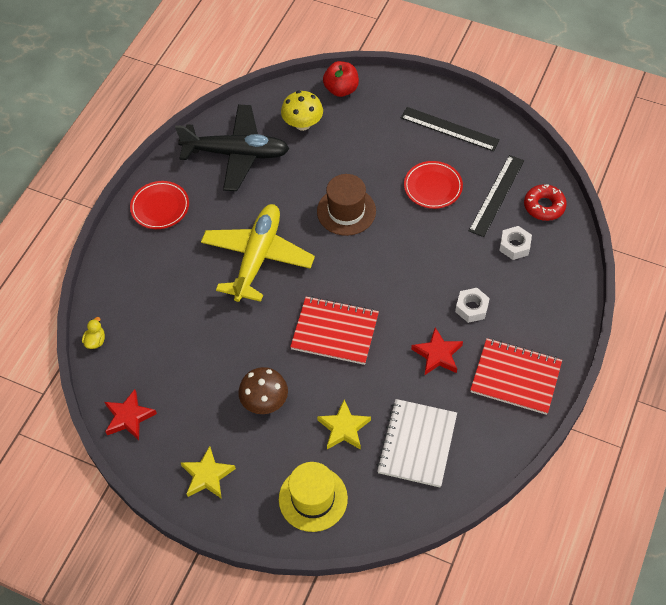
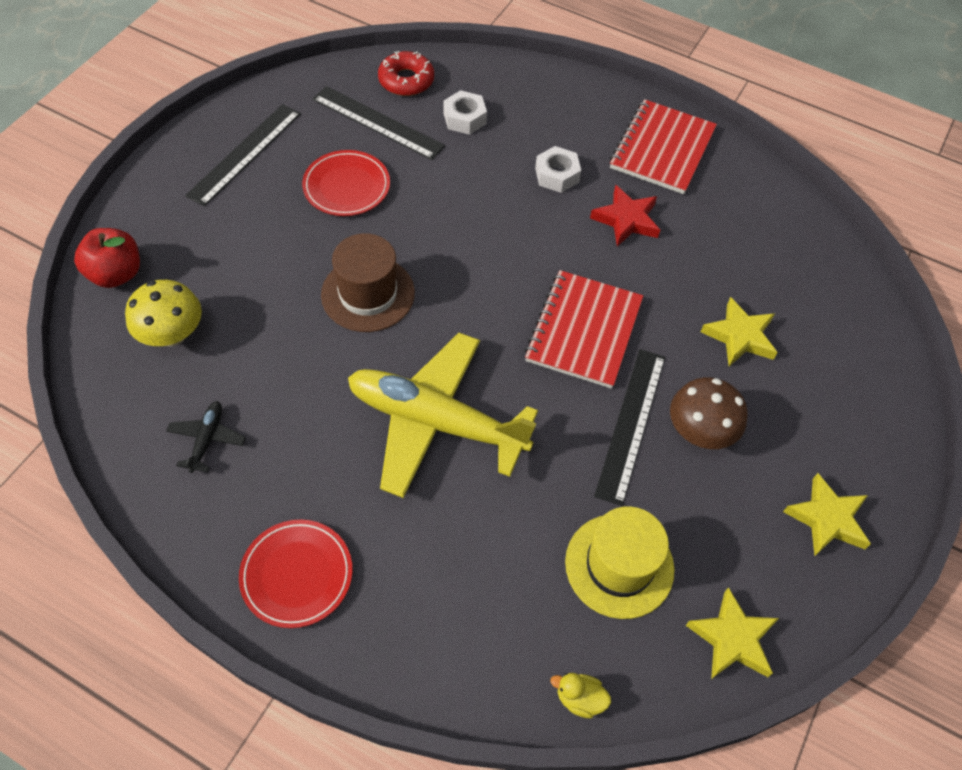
camera: 90 degrees left, 0 degrees up
red star [105,389,157,440] -> yellow star [685,587,779,679]
black plane [175,105,290,191] -> black plane [166,401,246,473], size x0.40
yellow hat [279,462,348,532] -> yellow hat moved to [565,506,674,619]
white notebook [377,399,457,487] -> none
none -> black ruler [594,349,665,506]

